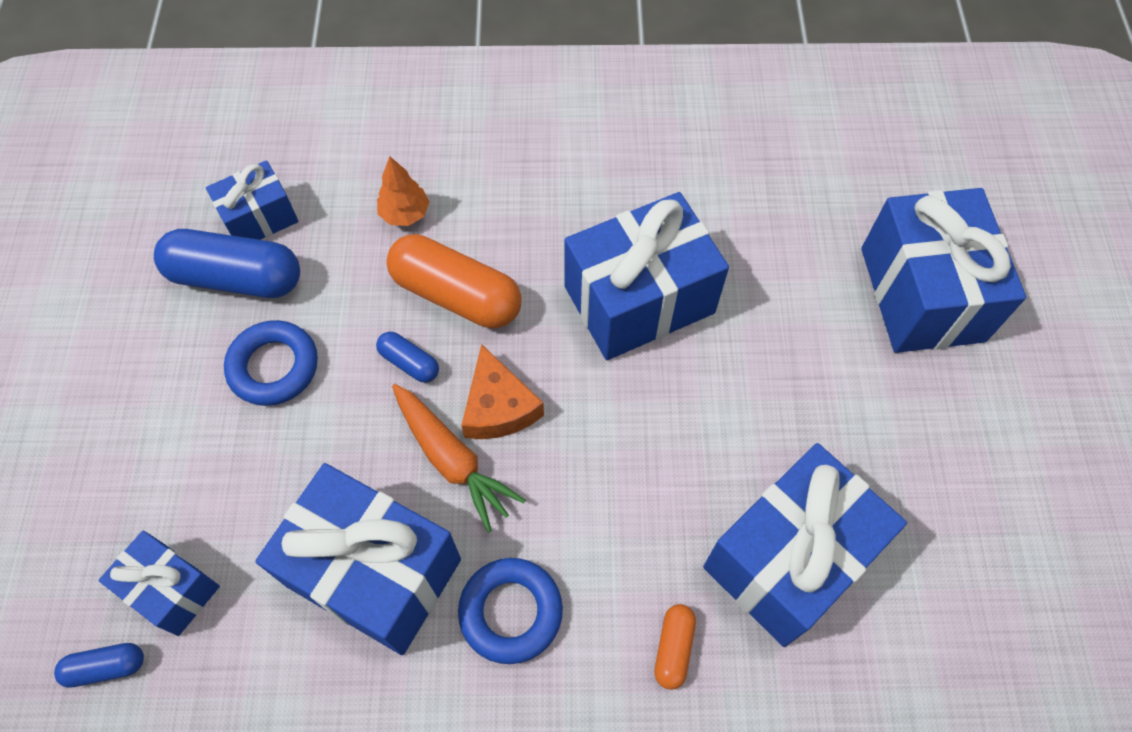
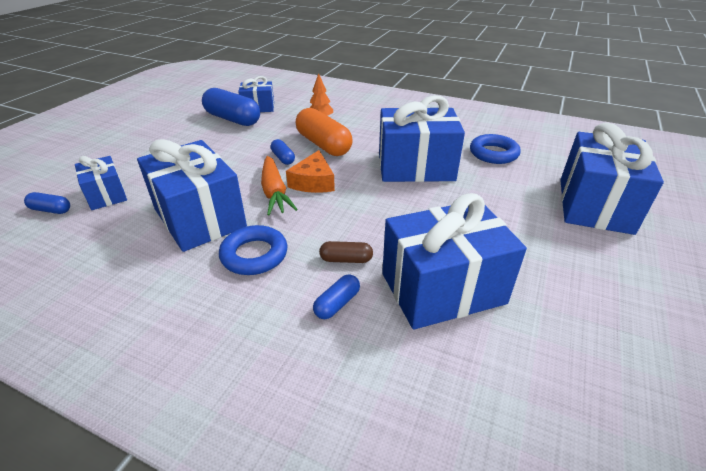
camera: 25 degrees right, 25 degrees down
blue ring [224,320,318,406] -> blue ring moved to [470,134,521,164]
orange capsule [654,604,696,690] -> blue capsule [313,274,360,319]
none -> brown capsule [319,241,373,263]

